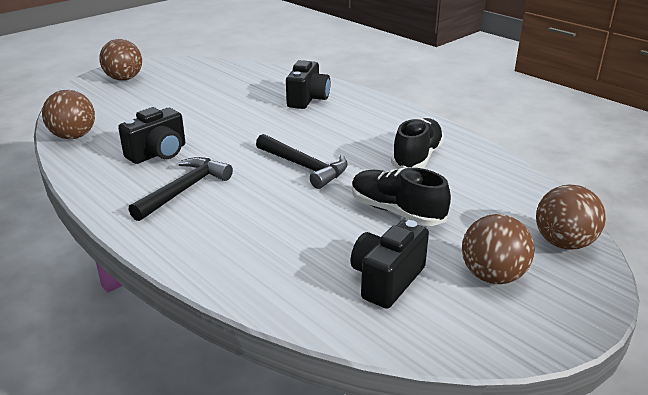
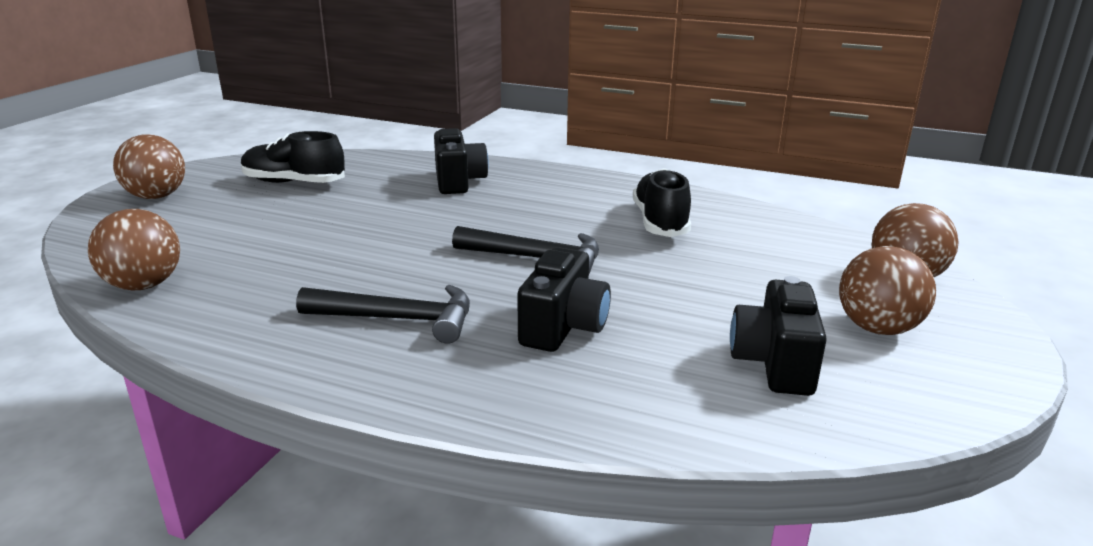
camera: 25 degrees left, 5 degrees down
black camera [118,107,185,164] -> black camera moved to [517,247,611,352]
black hammer [129,157,233,221] -> black hammer turned 90 degrees clockwise [296,285,470,344]
black shoe [352,168,451,226] -> black shoe moved to [241,131,345,183]

